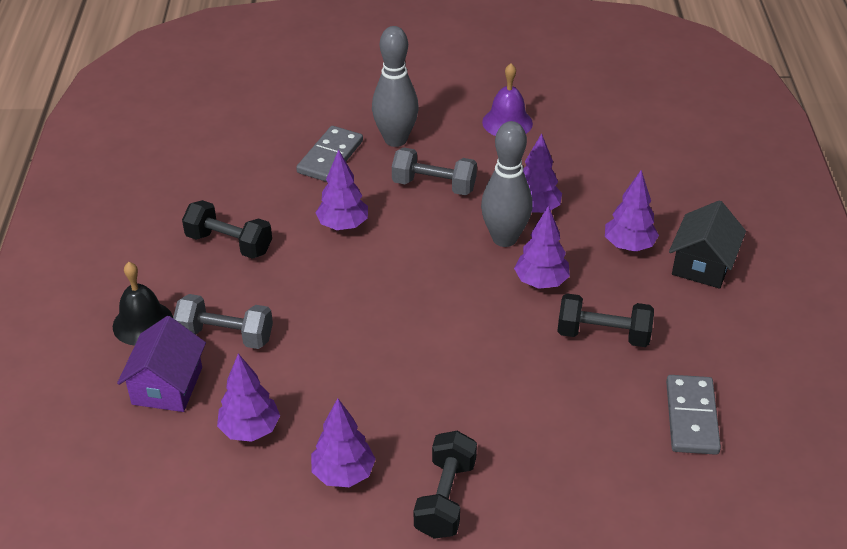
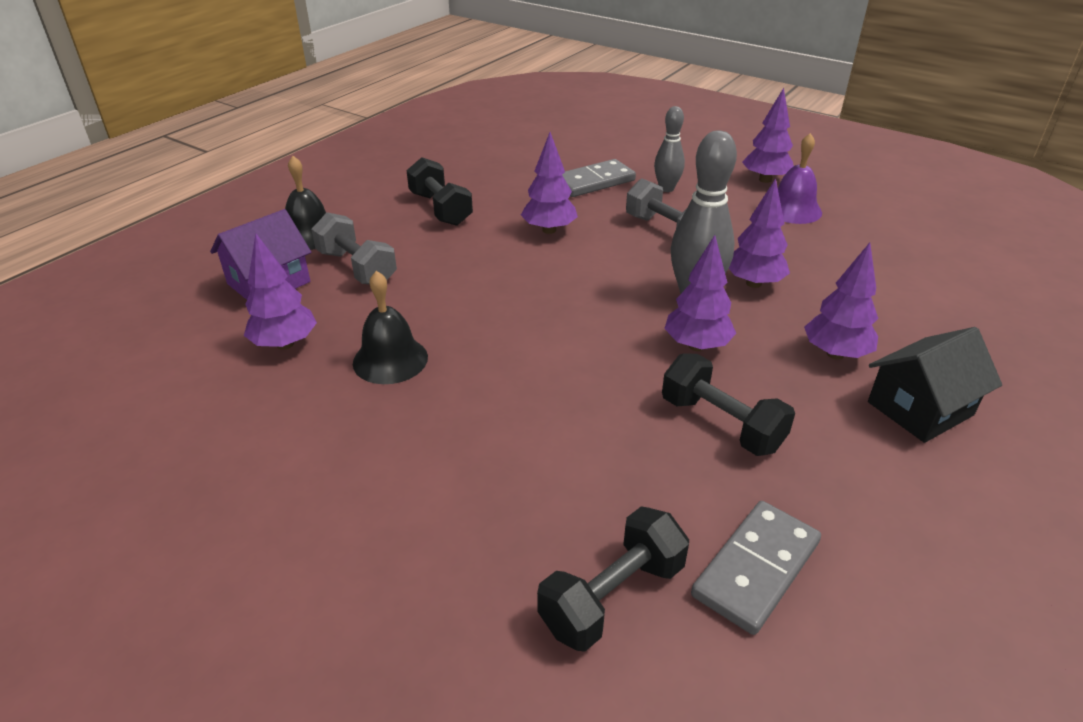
camera: 35 degrees right, 5 degrees down
purple tree [311,398,376,487] -> purple tree moved to [742,88,794,183]
grey bowling pin [372,26,419,147] -> grey bowling pin [654,106,685,192], size x0.61
black dumbbell [414,431,477,539] -> black dumbbell moved to [537,506,689,652]
none -> black bell [353,271,428,384]

